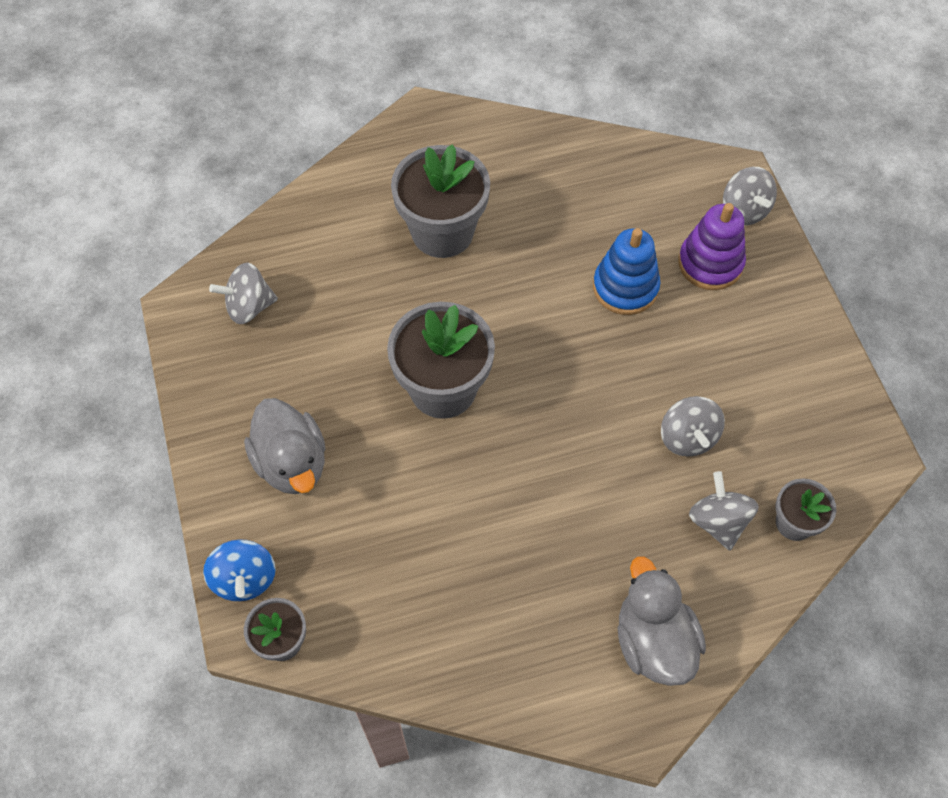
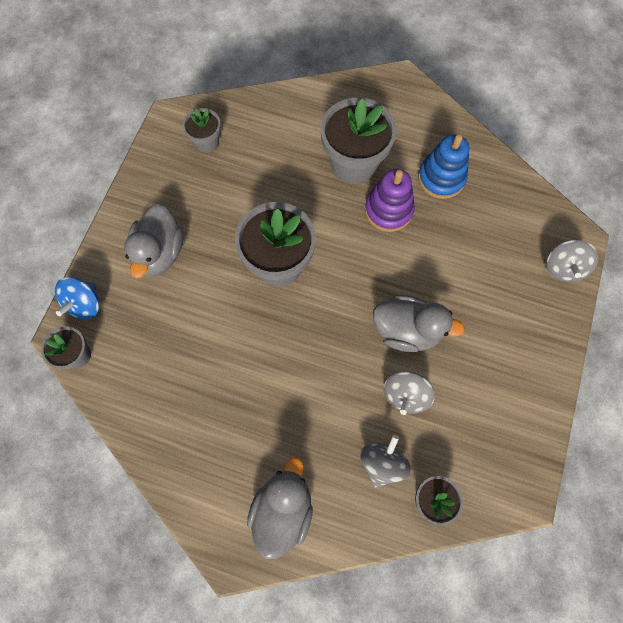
camera: 35 degrees right, 10 degrees up
grey spinning top [209,263,278,324] -> grey flower pot [183,108,221,153]
blue stacking toy [593,228,660,315] -> blue stacking toy moved to [418,134,469,199]
purple stacking toy [678,203,746,290] -> purple stacking toy moved to [365,169,415,232]
none -> grey duck [373,295,465,352]

